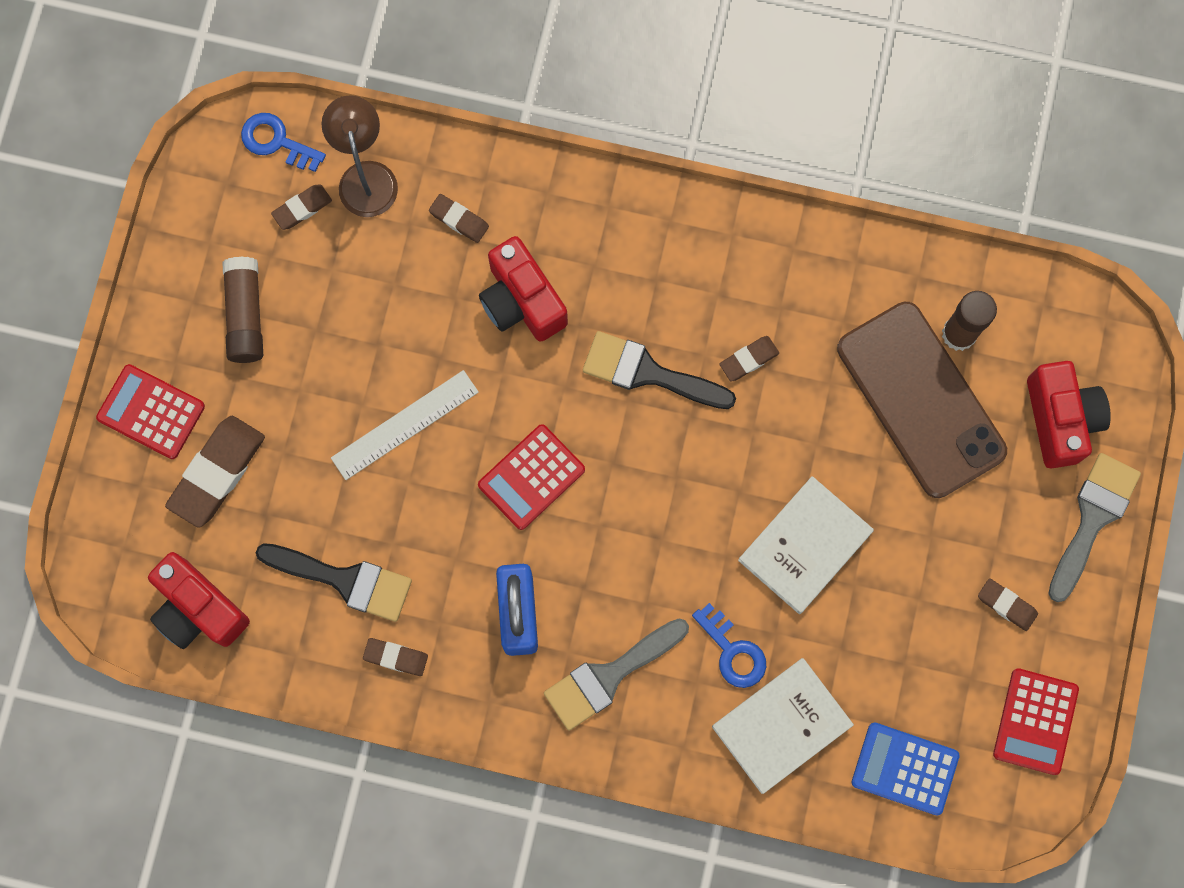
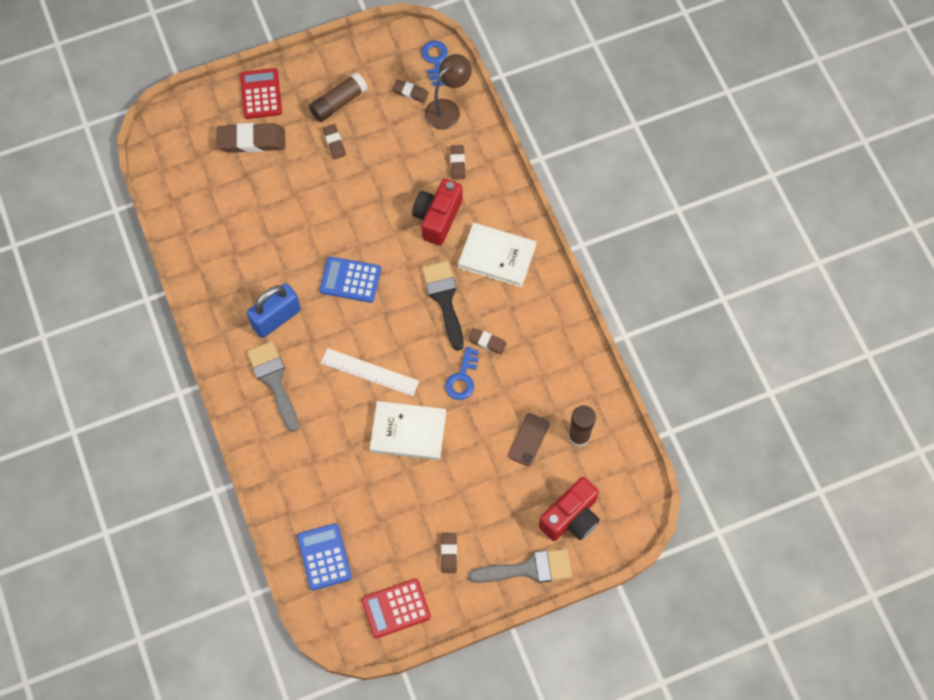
camera: 55 degrees right, 10 degrees down
red camera [148,552,250,649] -> none
black brush [256,543,412,622] -> none
white ruler [331,370,479,480] -> white ruler moved to [321,348,419,396]
brown eraser [363,638,428,676] -> brown eraser moved to [323,124,346,159]
red calculator [478,424,585,530] -> blue calculator [319,256,381,303]
grey brush [544,618,689,731] -> grey brush turned 45 degrees clockwise [247,341,299,432]
blue key [692,603,766,688] -> blue key moved to [445,347,479,400]
white book [712,658,854,794] -> white book moved to [458,223,537,287]
brown phone [837,302,1007,498] -> brown phone [508,413,550,466], size x0.43

